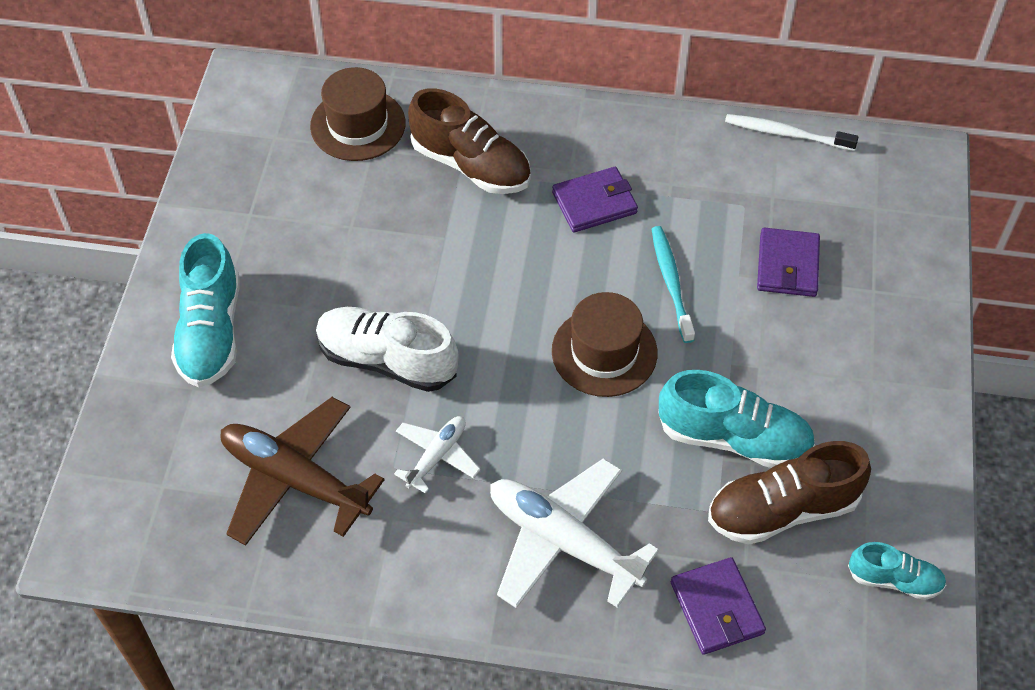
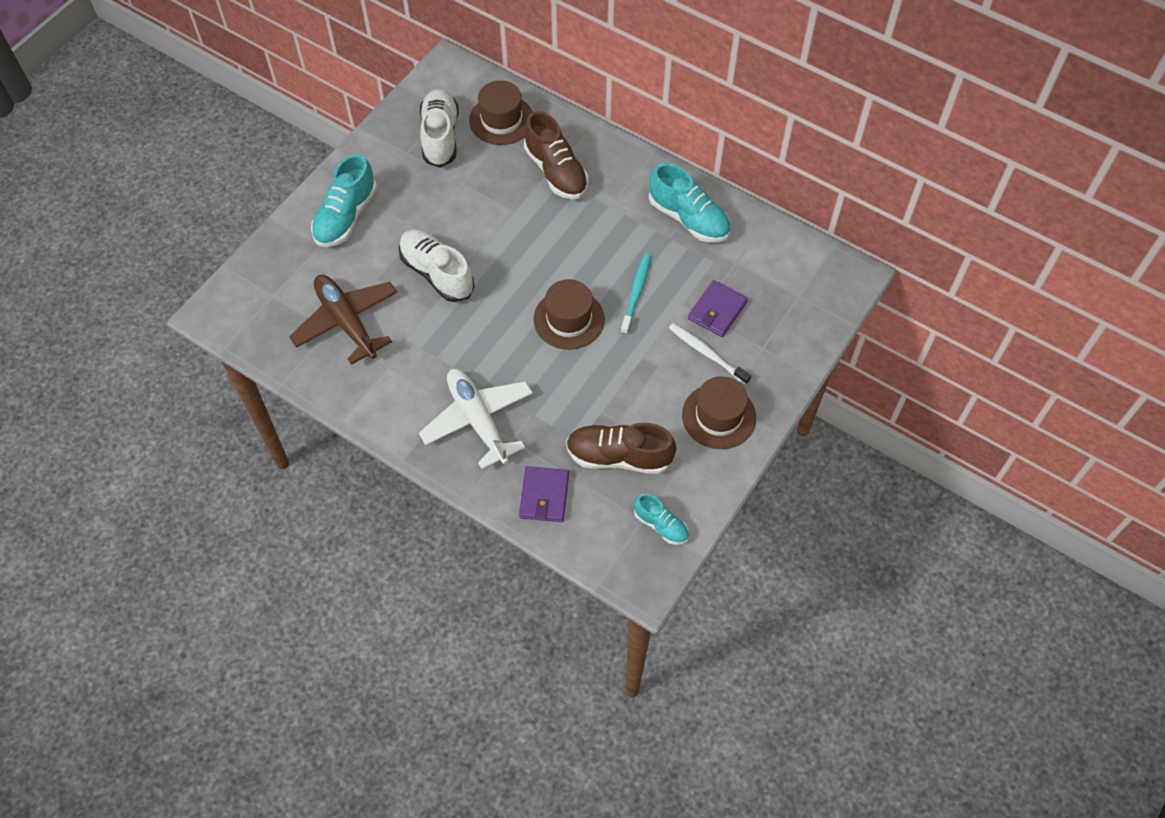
camera: 25 degrees right, 5 degrees up
white plane [394,416,480,494] -> none
purple wallet [552,167,638,232] -> none
turquoise shoe [658,370,815,468] -> turquoise shoe moved to [649,163,731,243]
white toothbrush [725,114,858,151] -> white toothbrush moved to [669,323,751,385]
none -> white shoe [420,89,459,167]
none -> brown hat [682,376,756,449]

